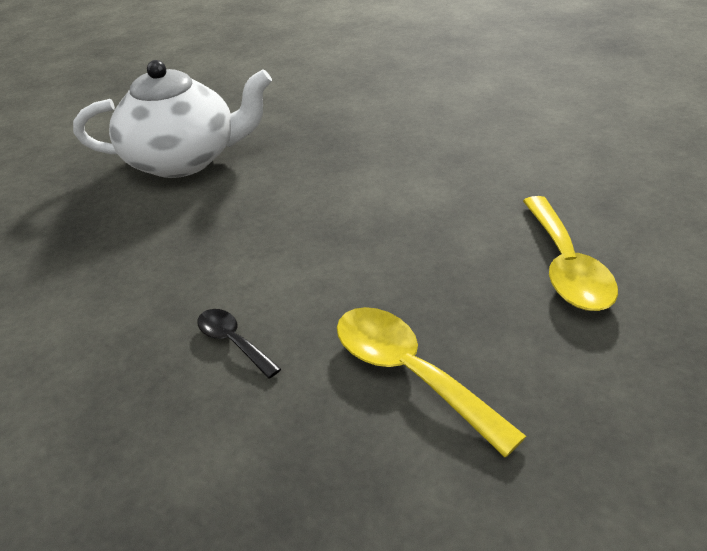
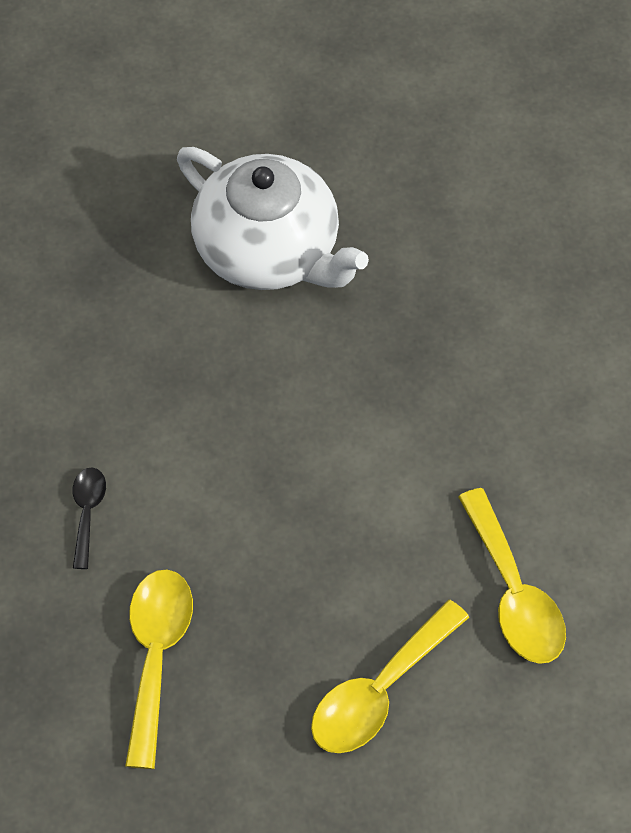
camera: 45 degrees right, 20 degrees up
none -> yellow spoon [458,488,566,664]

